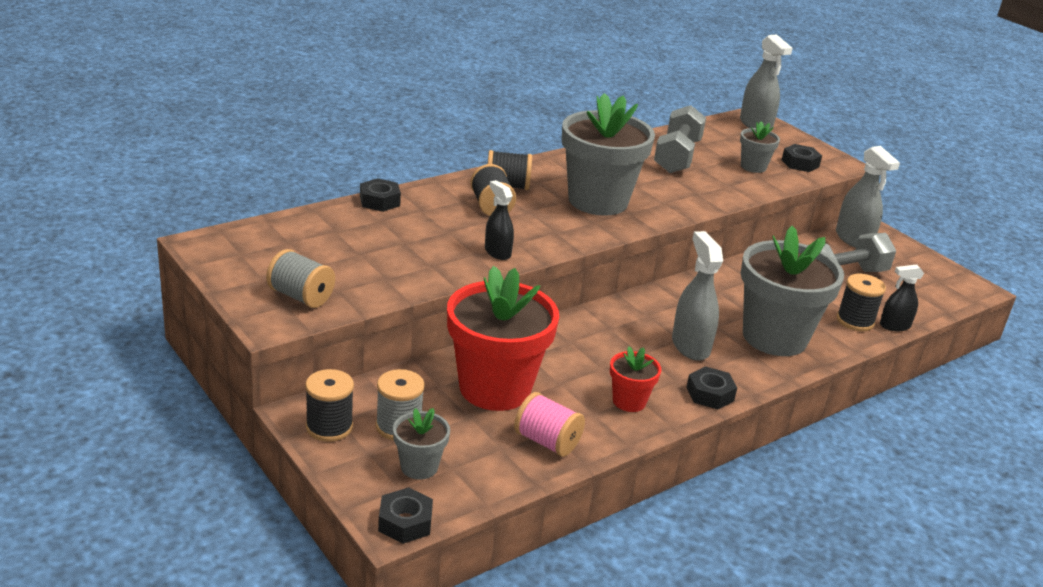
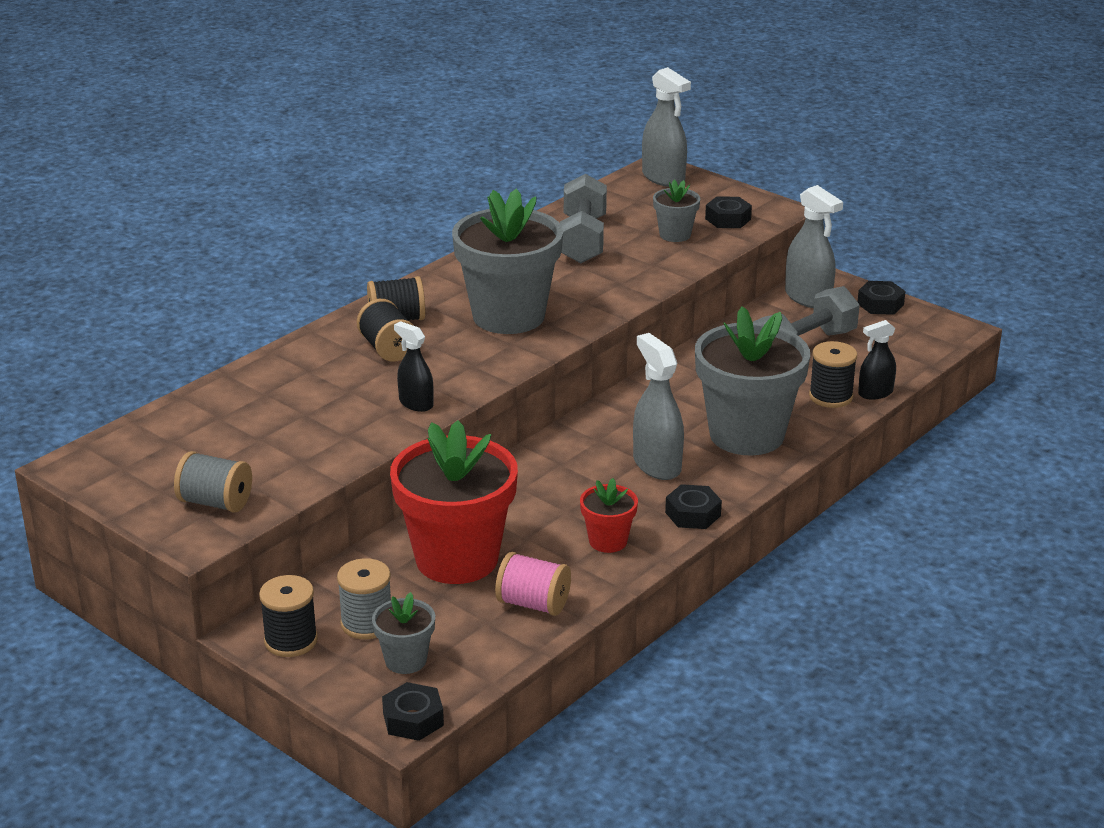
camera: 10 degrees left, 0 degrees up
black nut [360,178,401,212] -> black nut moved to [857,281,906,315]

